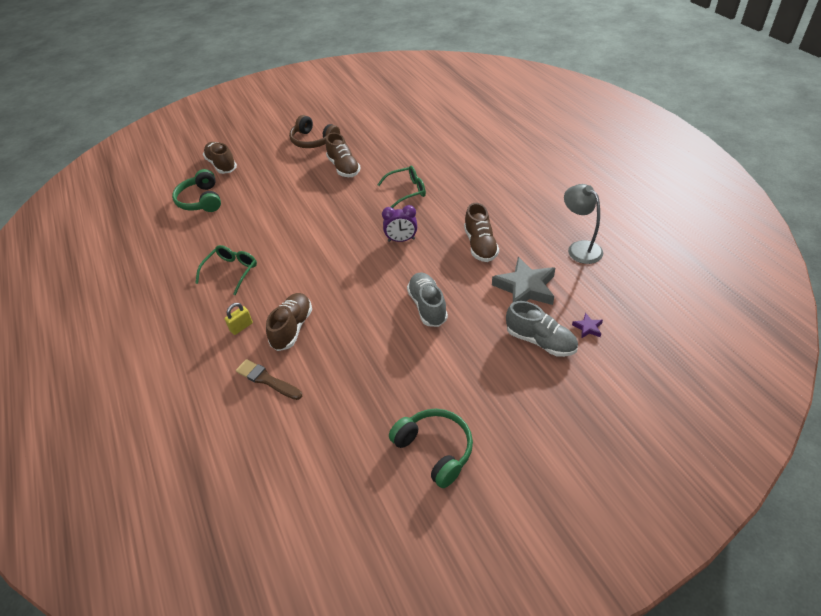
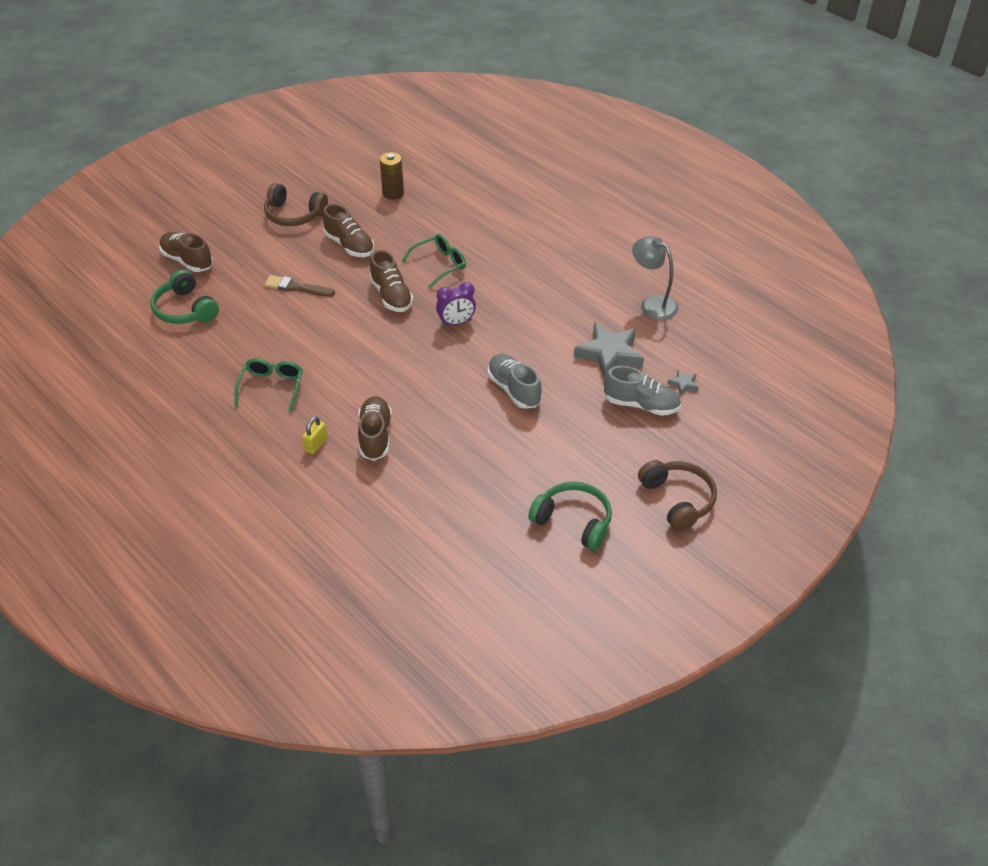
camera: 20 degrees left, 0 degrees up
brown brush [236,359,302,400] -> brown brush moved to [264,275,335,297]
brown shoe [464,203,499,262] -> brown shoe moved to [369,250,413,312]
purple star [572,313,603,339] -> grey star [667,370,699,395]
none -> brown battery [380,152,404,200]
none -> brown headphones [638,460,717,531]

